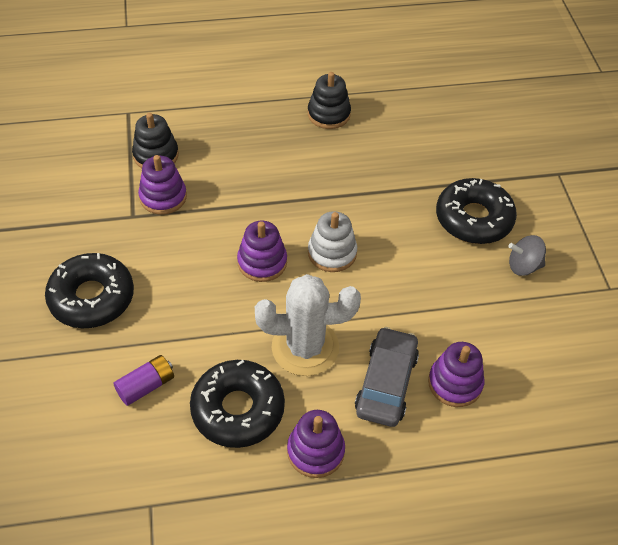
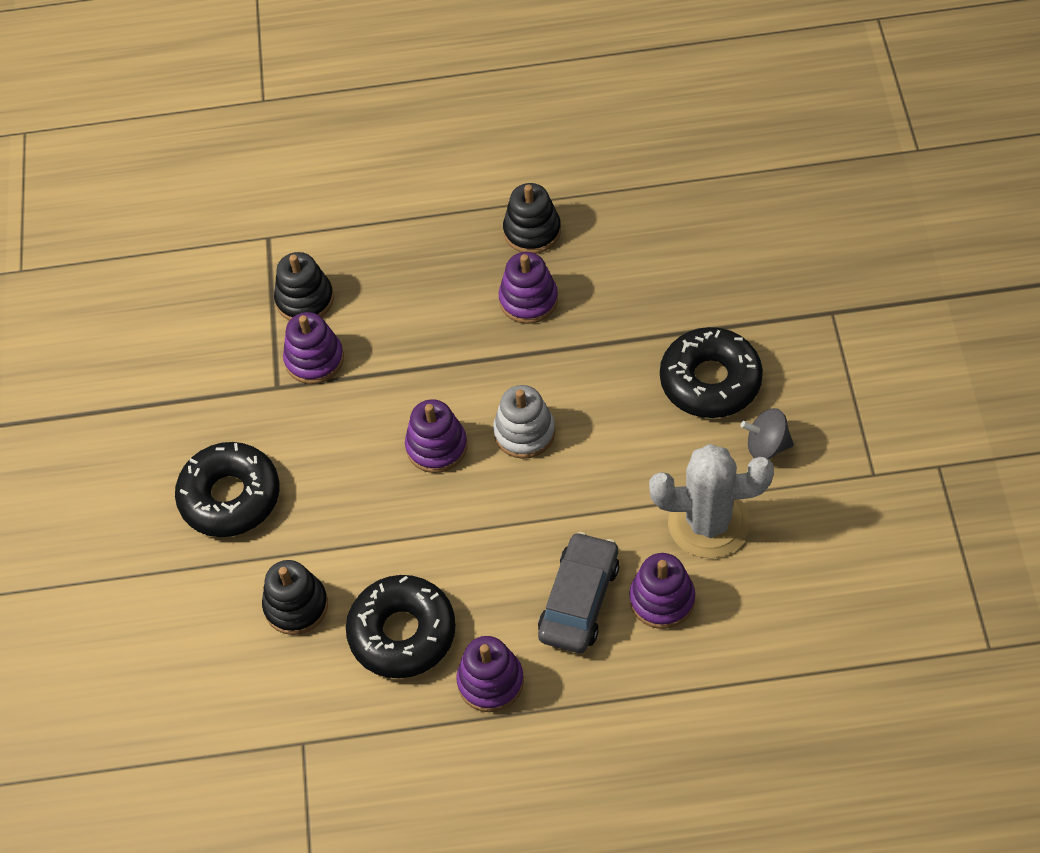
camera: 10 degrees right, 5 degrees up
purple battery [113,355,174,406] -> black stacking toy [262,560,328,635]
white cactus [255,274,361,376] -> white cactus moved to [649,444,774,558]
none -> purple stacking toy [499,252,558,324]

